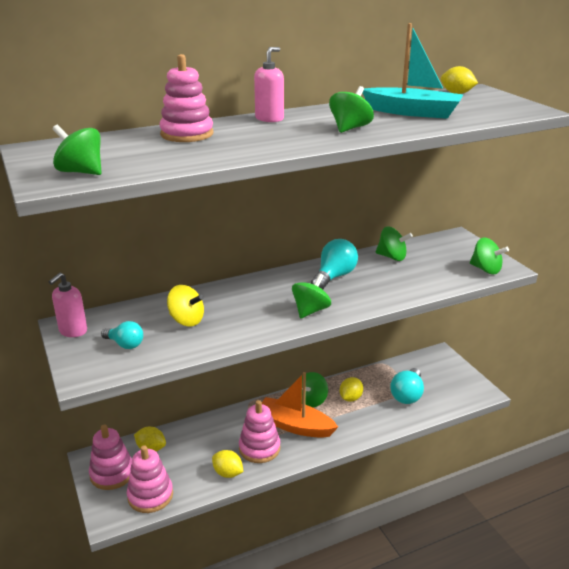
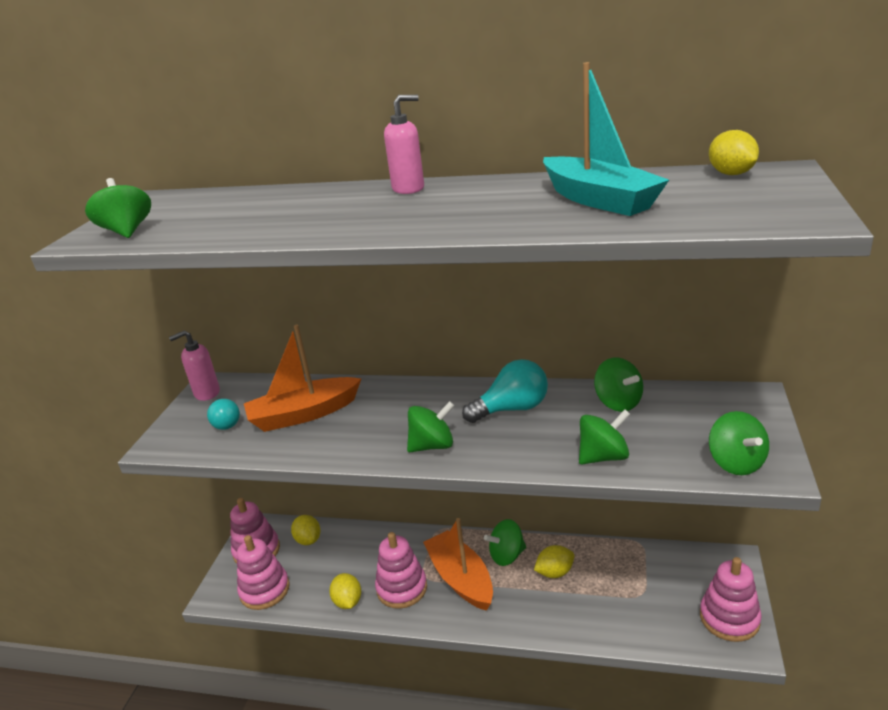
camera: 40 degrees right, 0 degrees up
pink stacking toy [159,54,213,142] -> pink stacking toy moved to [700,557,762,642]
yellow spinning top [167,285,204,326] -> orange boat [244,325,361,432]
green spinning top [329,86,374,133] -> green spinning top moved to [579,409,630,464]
turquoise light bulb [390,368,424,404] -> none

